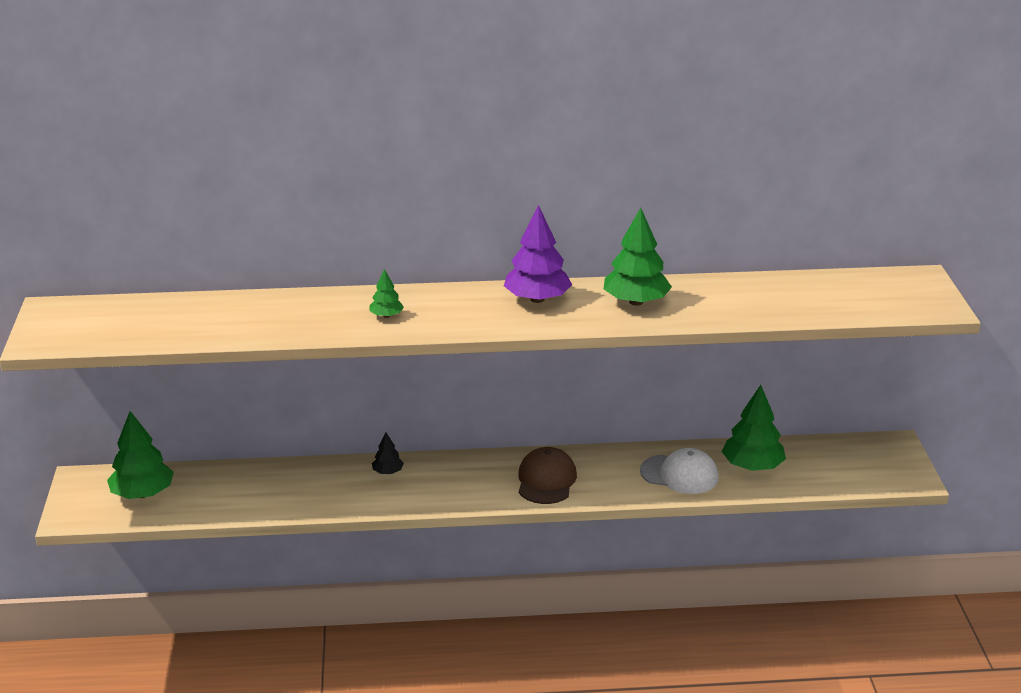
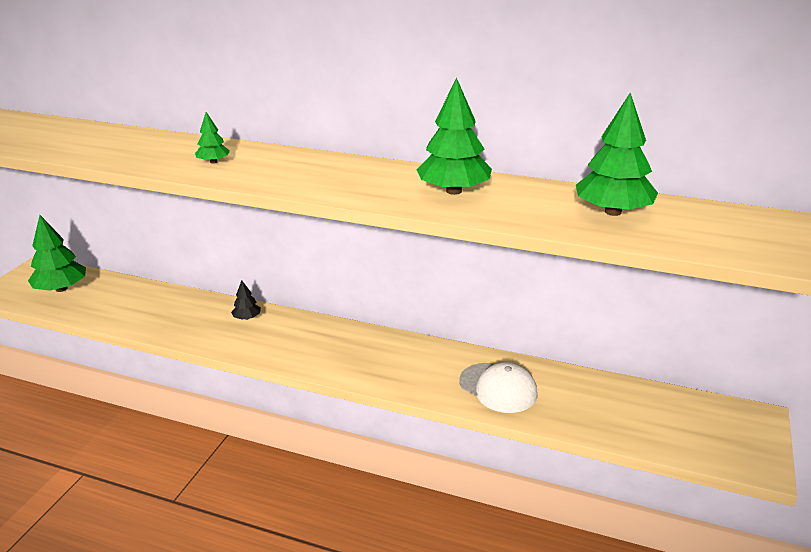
camera: 25 degrees right, 0 degrees up
purple tree [504,205,572,303] -> none
brown cap [518,447,577,504] -> none
green tree [722,385,786,471] -> green tree moved to [576,93,658,216]

